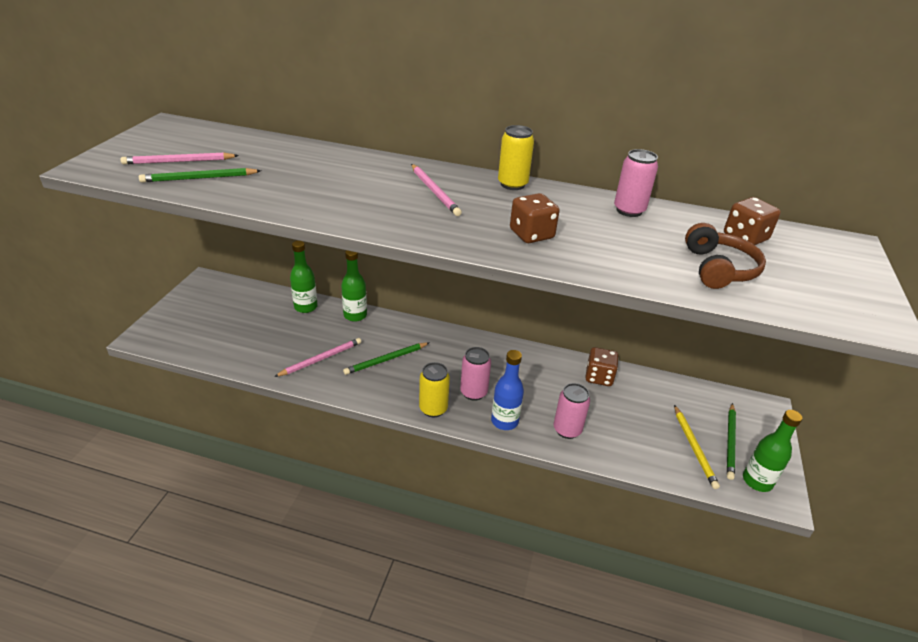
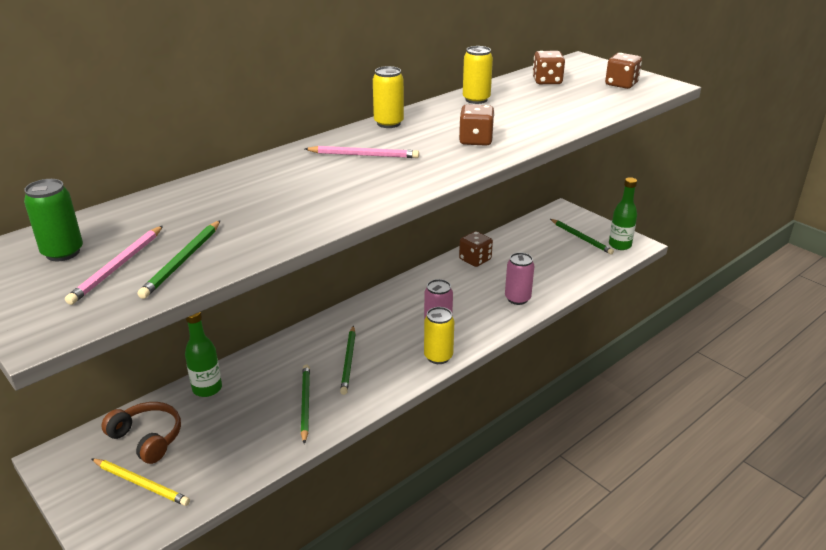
camera: 55 degrees left, 5 degrees down
pink pencil [274,338,361,377] -> green pencil [301,365,310,444]
green bottle [341,250,367,322] -> none
blue bottle [491,350,524,430] -> none
pink can [614,149,658,217] -> yellow can [463,46,493,104]
yellow pencil [674,405,720,489] -> yellow pencil moved to [92,459,190,506]
brown headphones [685,223,766,289] -> brown headphones moved to [101,402,181,464]
none -> green can [24,179,83,261]
none -> brown dice [605,53,642,89]

